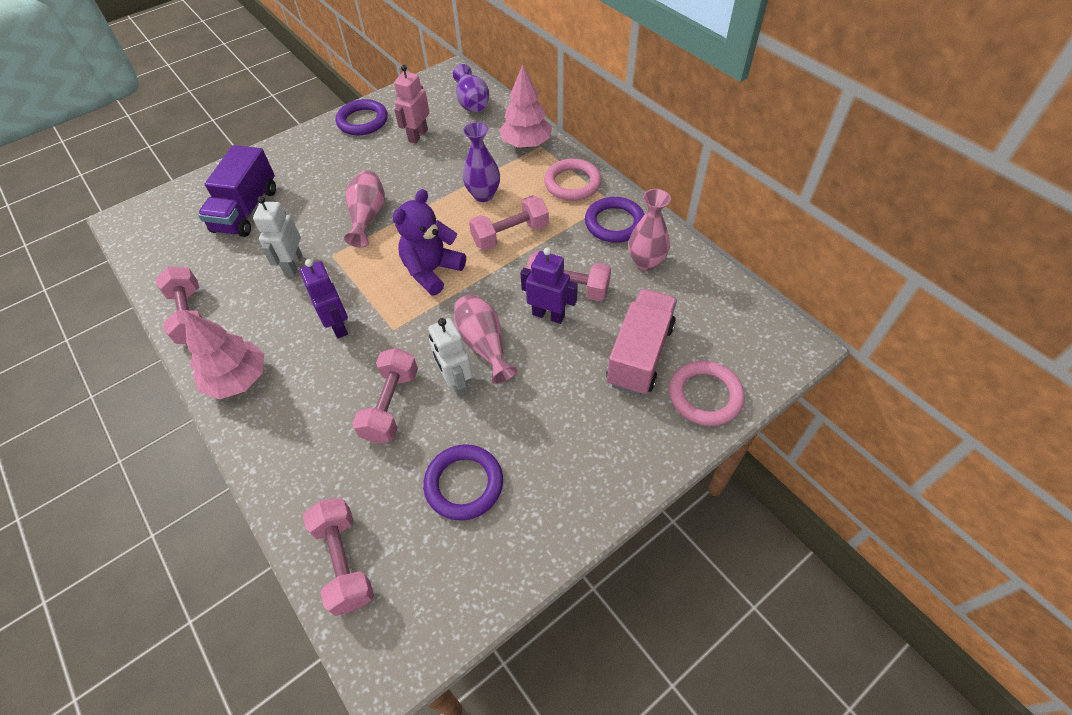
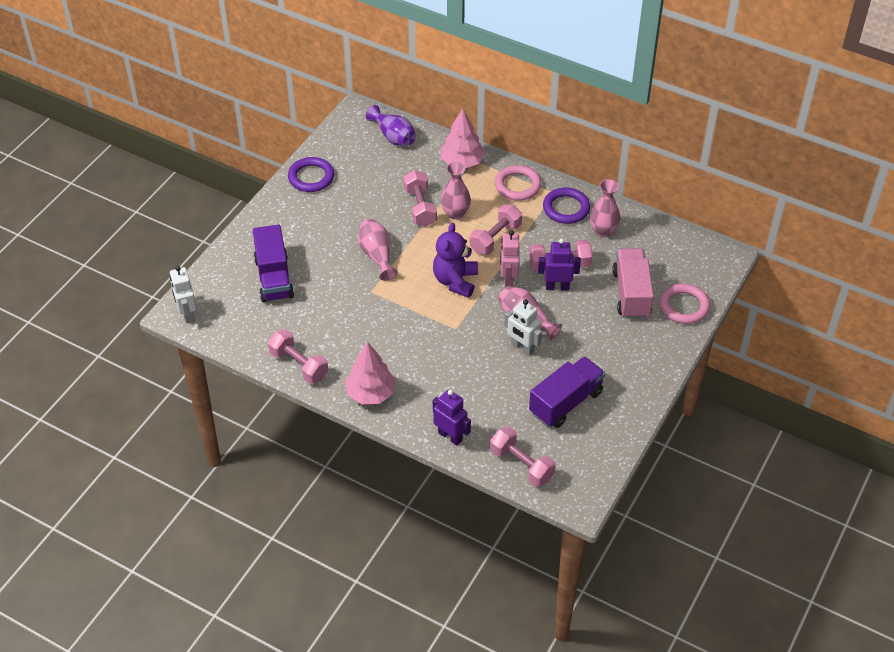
camera: 25 degrees left, 5 degrees down
white robot [253,196,302,276] -> white robot moved to [170,266,197,324]
purple robot [300,259,348,338] -> purple robot moved to [433,389,471,446]
pink dumbbell [352,348,418,444] -> pink dumbbell moved to [403,170,437,227]
pink robot [394,65,430,144] -> pink robot moved to [500,230,520,288]
purple ring [423,444,503,520] -> purple truck [529,356,605,428]
purple vase [463,122,500,202] -> pink vase [441,162,471,220]

